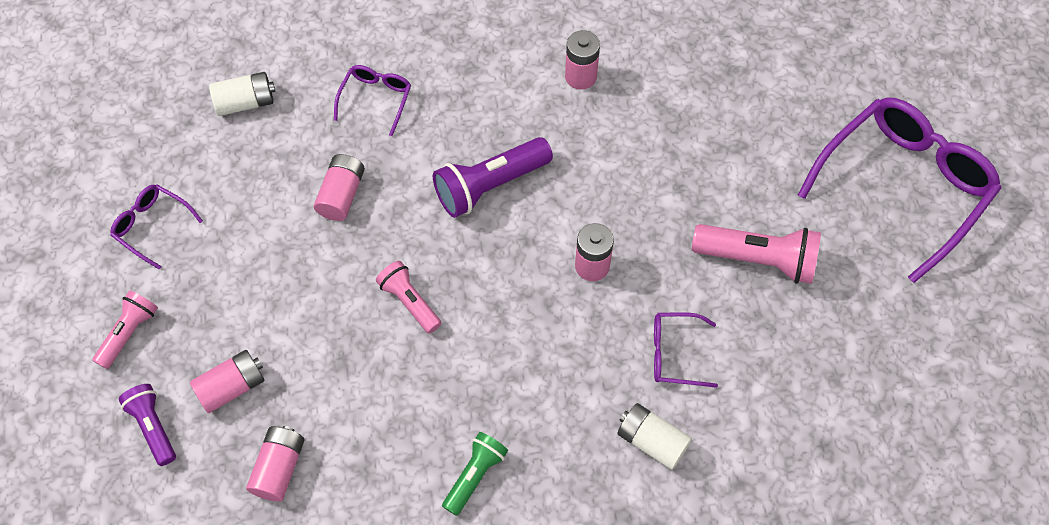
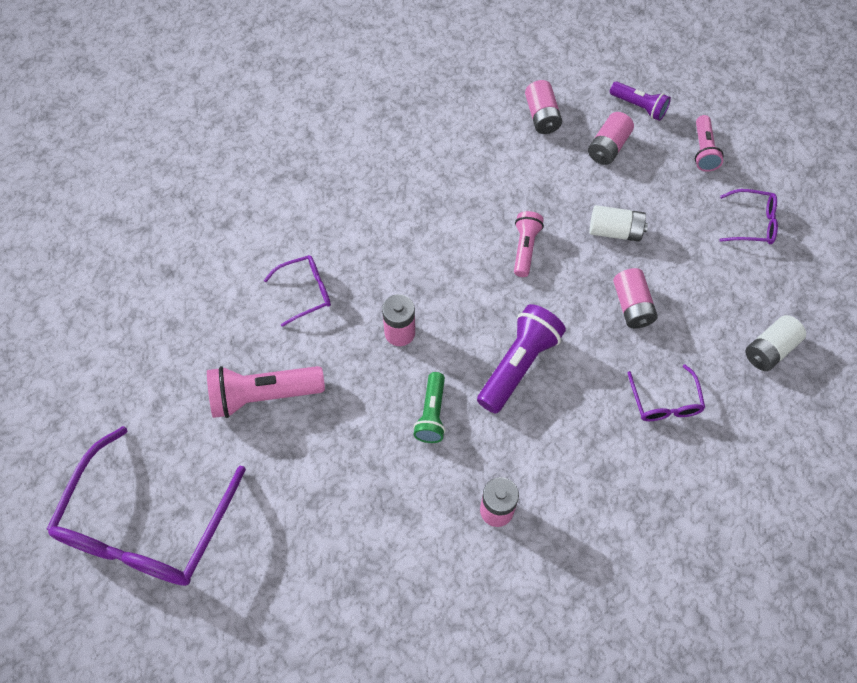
camera: 155 degrees right, 0 degrees up
pink flashlight [376,261,441,334] -> pink flashlight turned 105 degrees counterclockwise [514,211,544,277]
green flashlight [442,432,508,516] -> green flashlight moved to [413,372,446,443]
white battery [617,403,692,470] -> white battery moved to [590,205,648,242]

